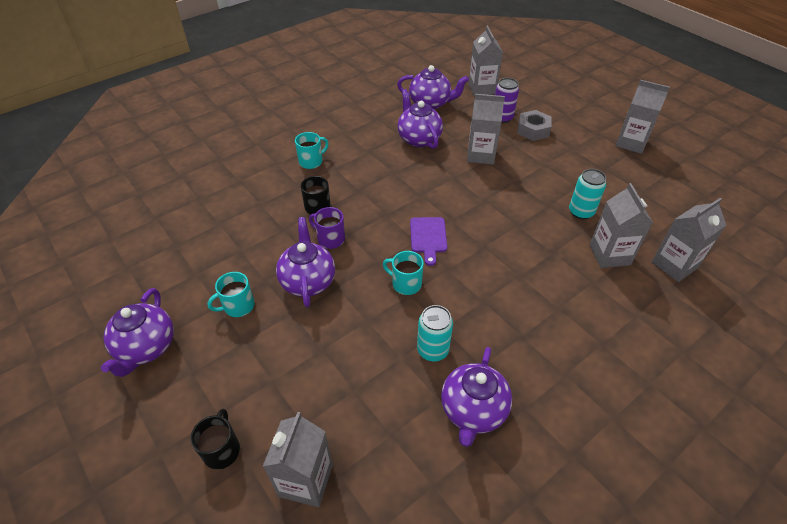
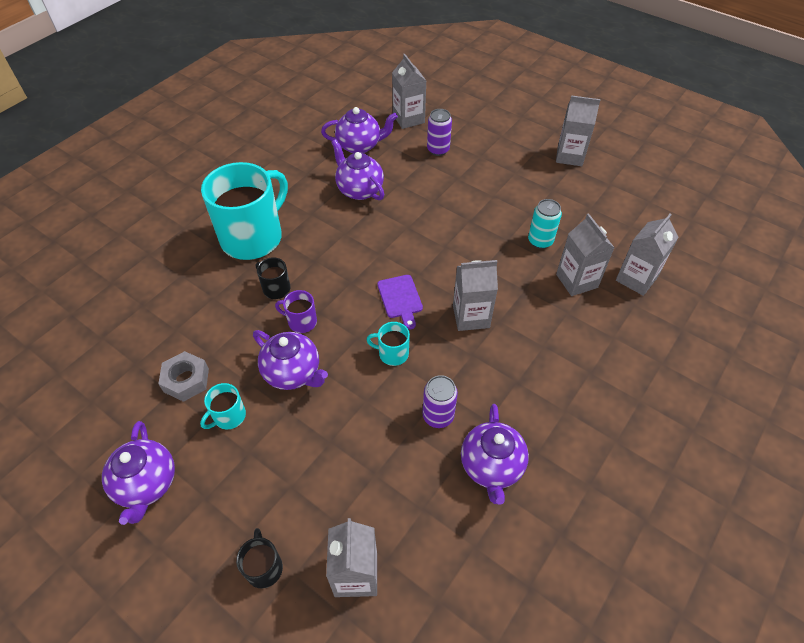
camera: 15 degrees left, 5 degrees up
purple teapot [276,217,335,307] -> purple teapot turned 150 degrees clockwise [253,330,328,390]
turquoise mug [295,132,329,169] -> turquoise mug [201,162,288,260], size x2.37
turquoise can [417,305,453,361] -> purple can [423,375,458,428]
grey carton [467,94,505,165] -> grey carton moved to [453,260,498,331]
grey nut [518,110,551,141] -> grey nut moved to [158,351,209,402]

